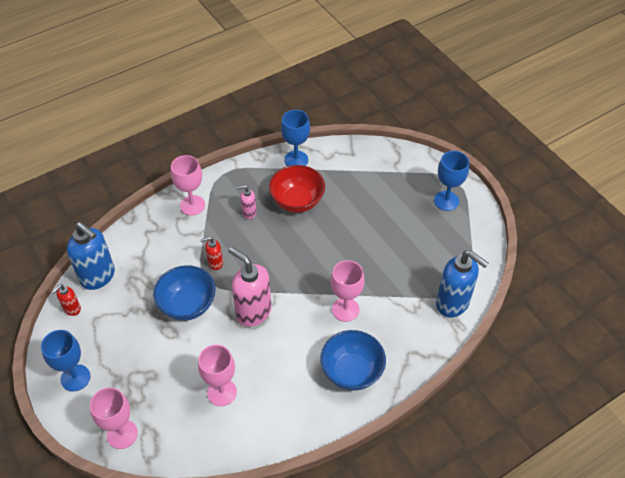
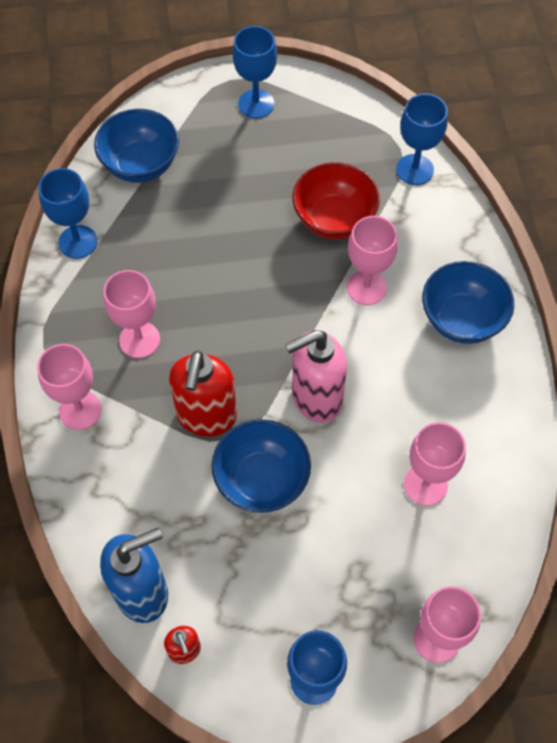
camera: 65 degrees left, 10 degrees up
red soap dispenser [200,237,223,270] -> red soap dispenser [169,350,237,437], size x2.01
pink soap dispenser [236,185,256,219] -> pink goblet [104,270,160,358]
red bowl [269,165,325,213] -> red bowl moved to [292,162,380,239]
blue soap dispenser [436,250,488,317] -> blue goblet [396,93,448,185]
none -> blue bowl [94,109,179,183]

